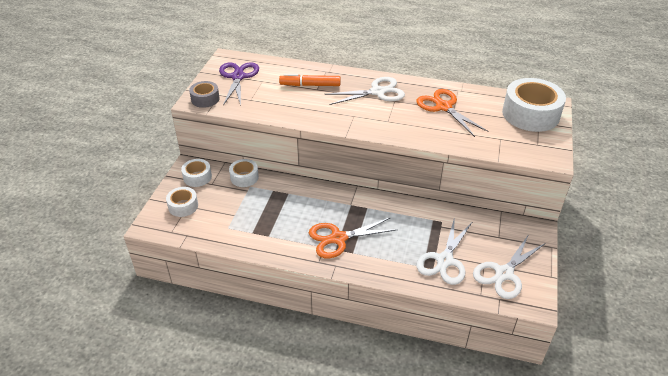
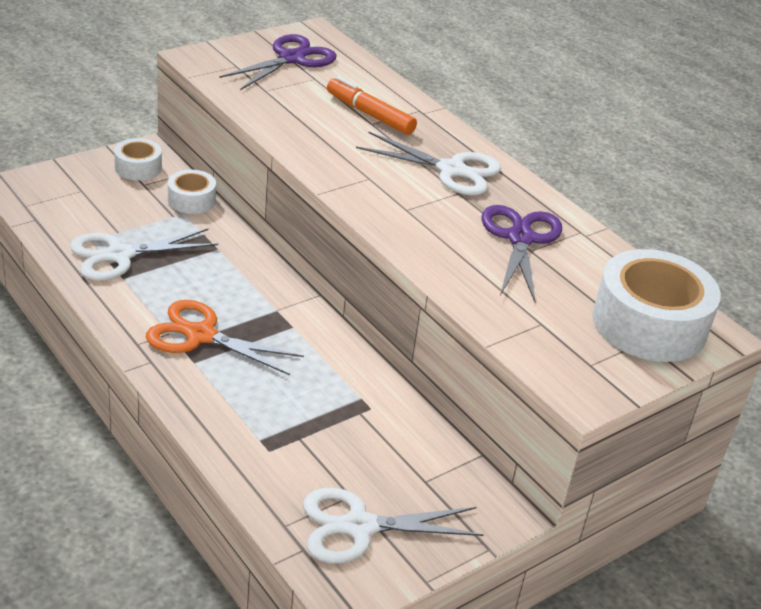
camera: 35 degrees right, 5 degrees down
white tape [166,187,198,217] -> none
grey tape [189,81,220,108] -> none
orange scissors [416,89,488,137] -> purple scissors [481,205,562,302]
white scissors [417,217,472,285] -> white scissors moved to [70,229,218,281]

